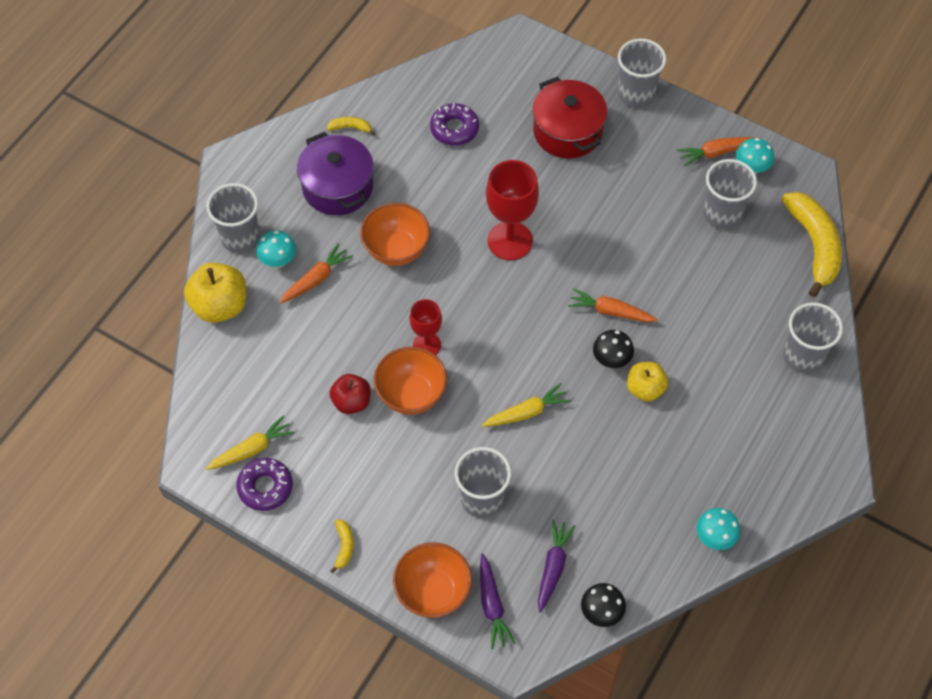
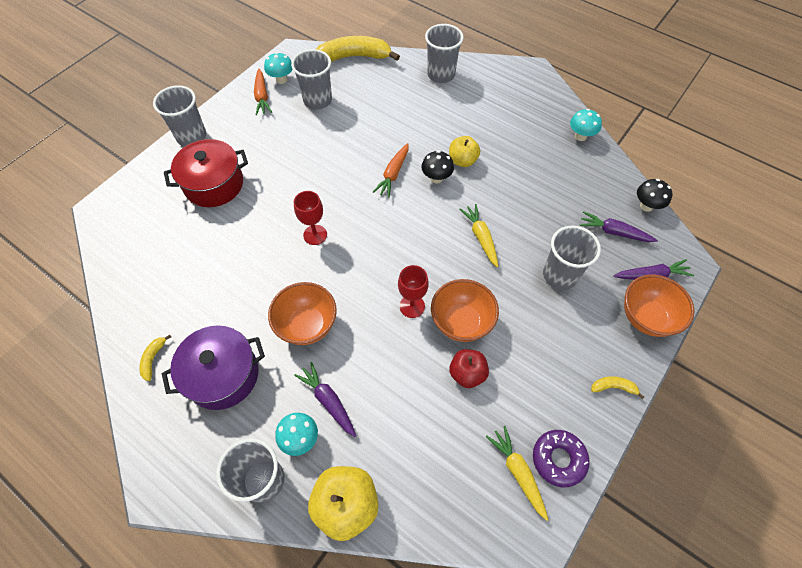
camera: 85 degrees left, 0 degrees up
orange carrot [279,243,353,304] -> purple carrot [294,362,356,437]
purple donut [430,103,479,146] -> none
red goblet [486,160,539,260] -> red goblet [294,191,327,245], size x0.60

